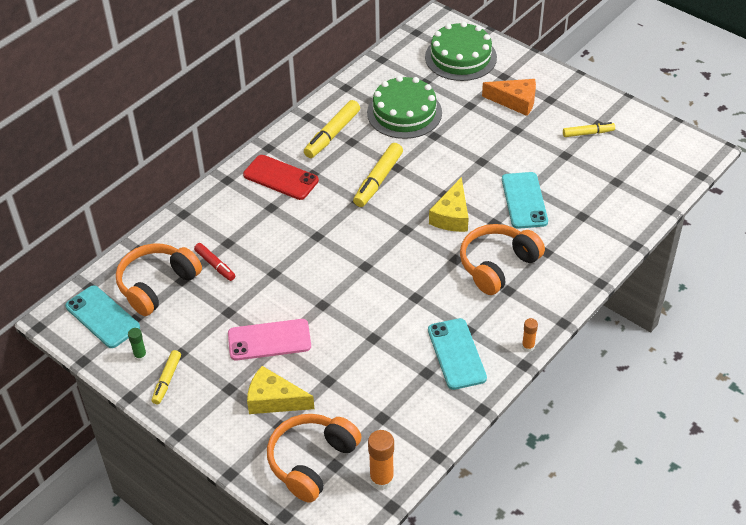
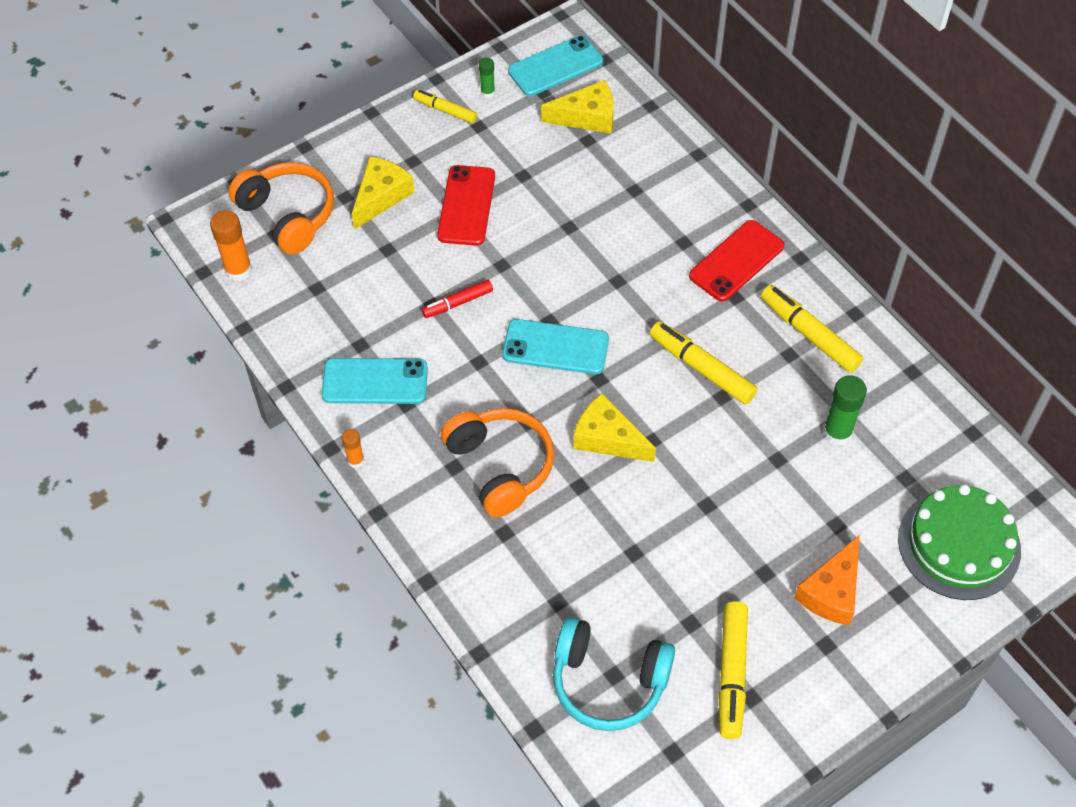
camera: 105 degrees right, 10 degrees up
orange headphones [116,243,202,316] -> yellow cheese [541,80,614,134]
red marker [194,243,235,281] -> red marker moved to [422,280,493,318]
pink phone [228,319,311,360] -> red phone [437,165,495,246]
green cake [367,76,442,139] -> green glue stick [823,375,867,446]
turquoise phone [502,172,548,229] -> turquoise phone moved to [502,319,609,374]
yellow marker [563,122,615,137] -> yellow marker [718,601,748,739], size x1.61
none -> turquoise headphones [553,617,675,731]

